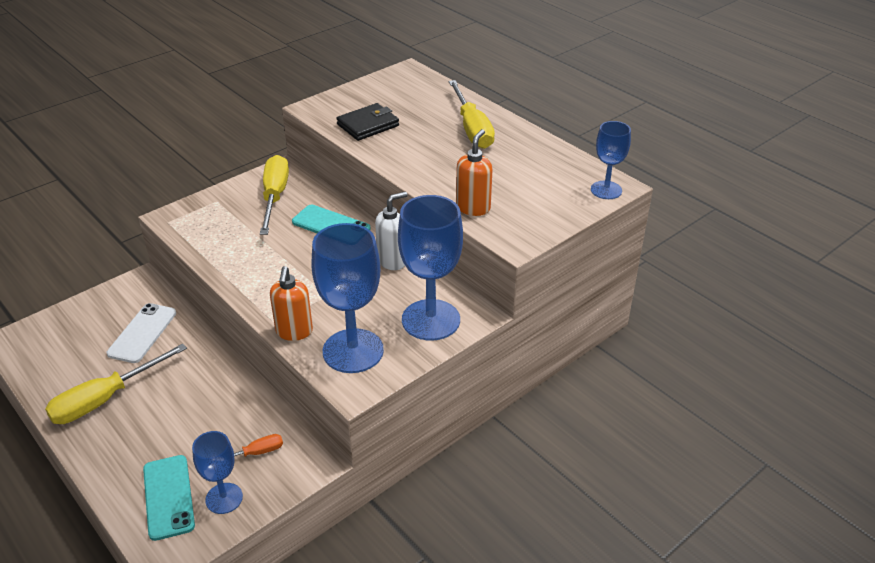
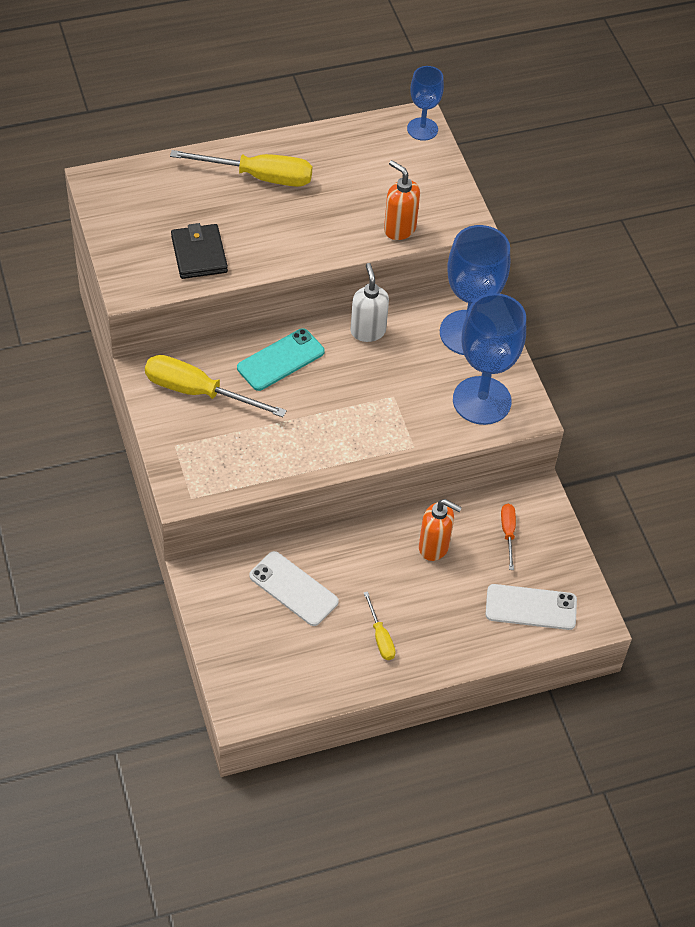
camera: 70 degrees left, 15 degrees up
yellow screwdriver [45,343,187,424] -> yellow screwdriver [364,591,395,660], size x0.51
turquoise phone [143,455,195,541] -> white phone [486,584,577,630]
blue goblet [192,431,243,514] -> none
orange soap dispenser [270,266,313,341] -> orange soap dispenser moved to [419,499,462,561]

